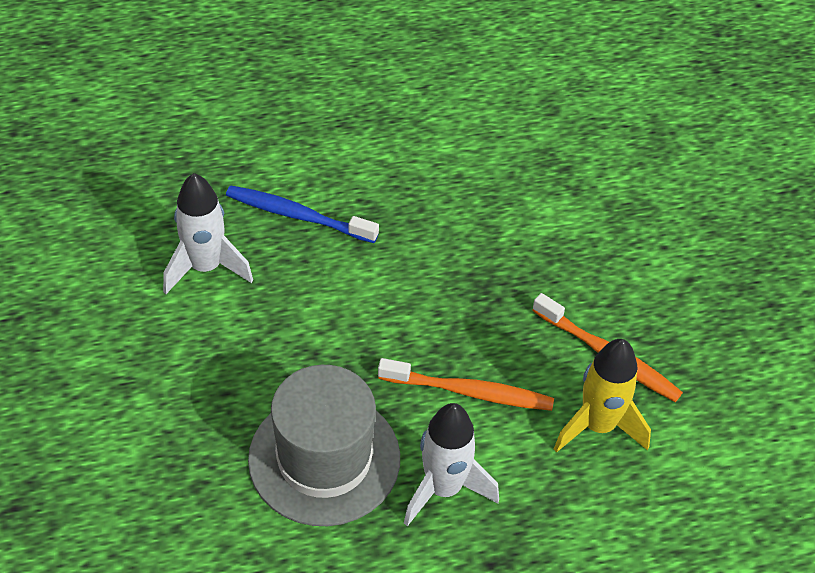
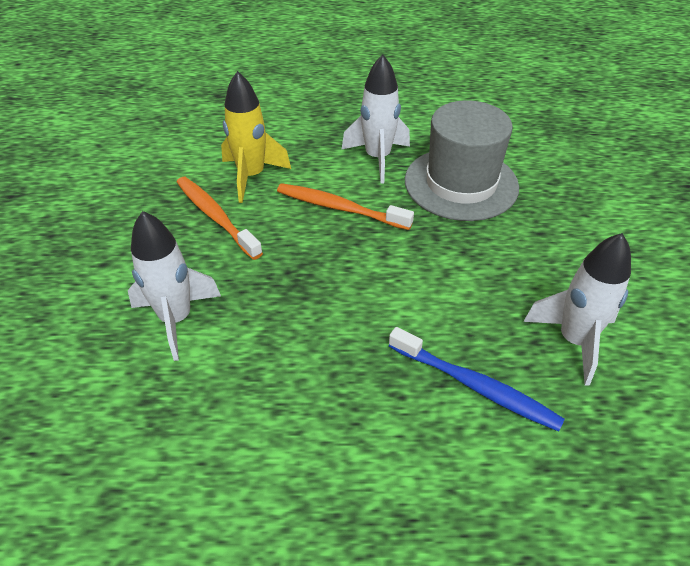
camera: 165 degrees left, 5 degrees down
none -> white rocket [128,211,221,361]

